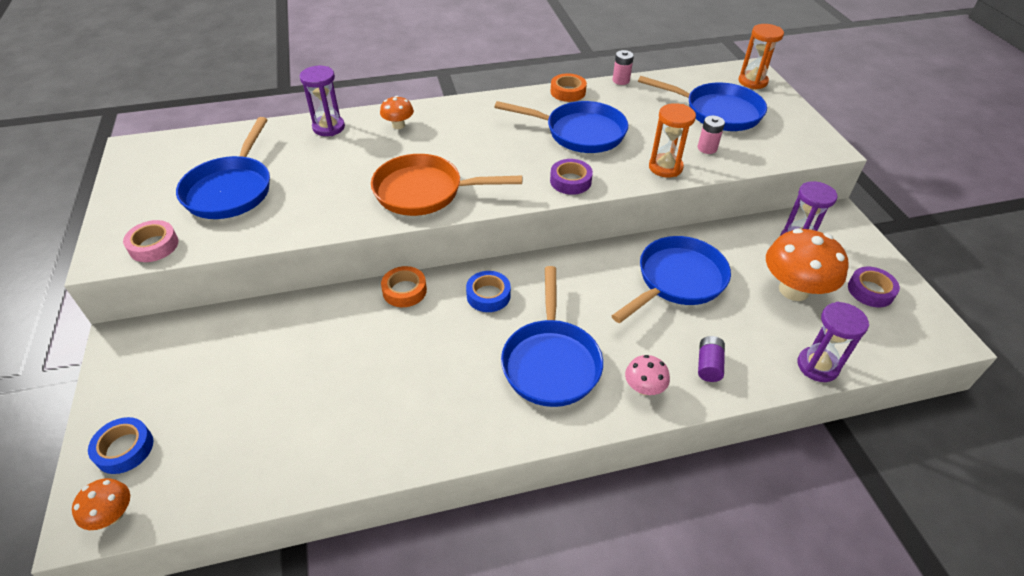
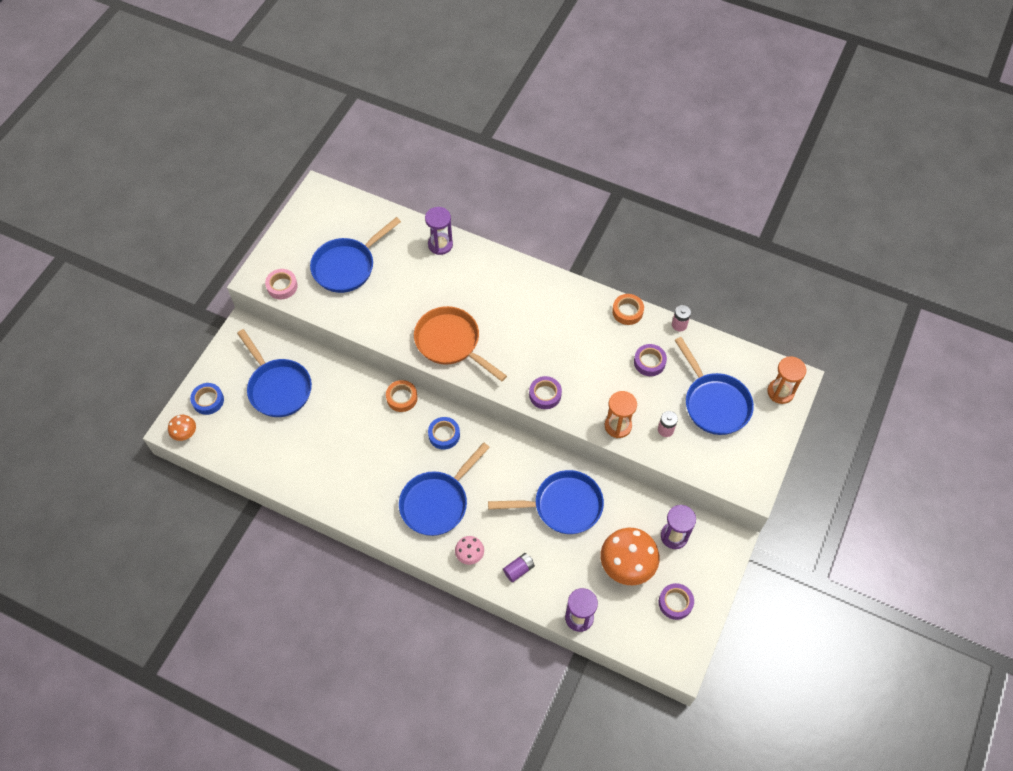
camera: 40 degrees right, 15 degrees up
orange mushroom [380,96,414,129] -> none
blue pan [495,101,628,153] -> blue pan moved to [237,329,312,417]
none -> purple tape [634,344,667,376]

